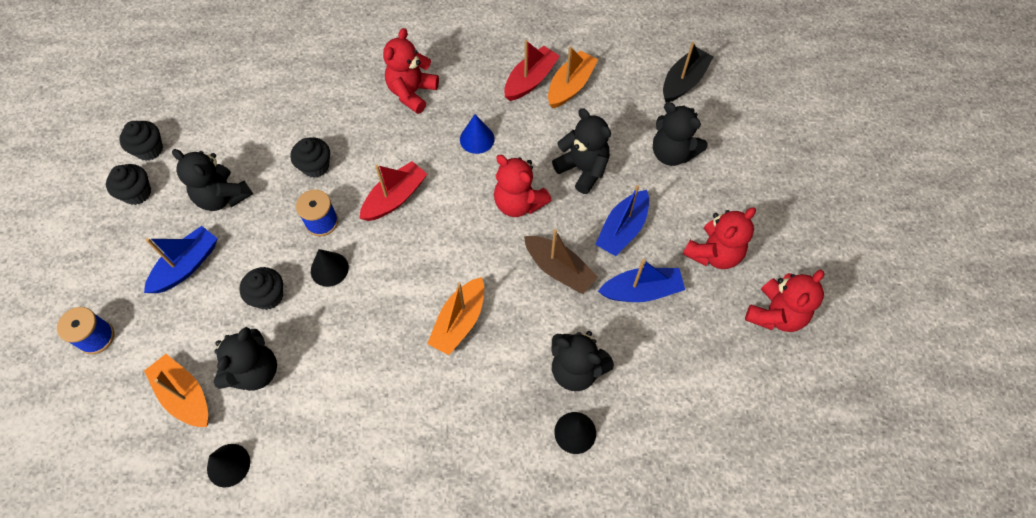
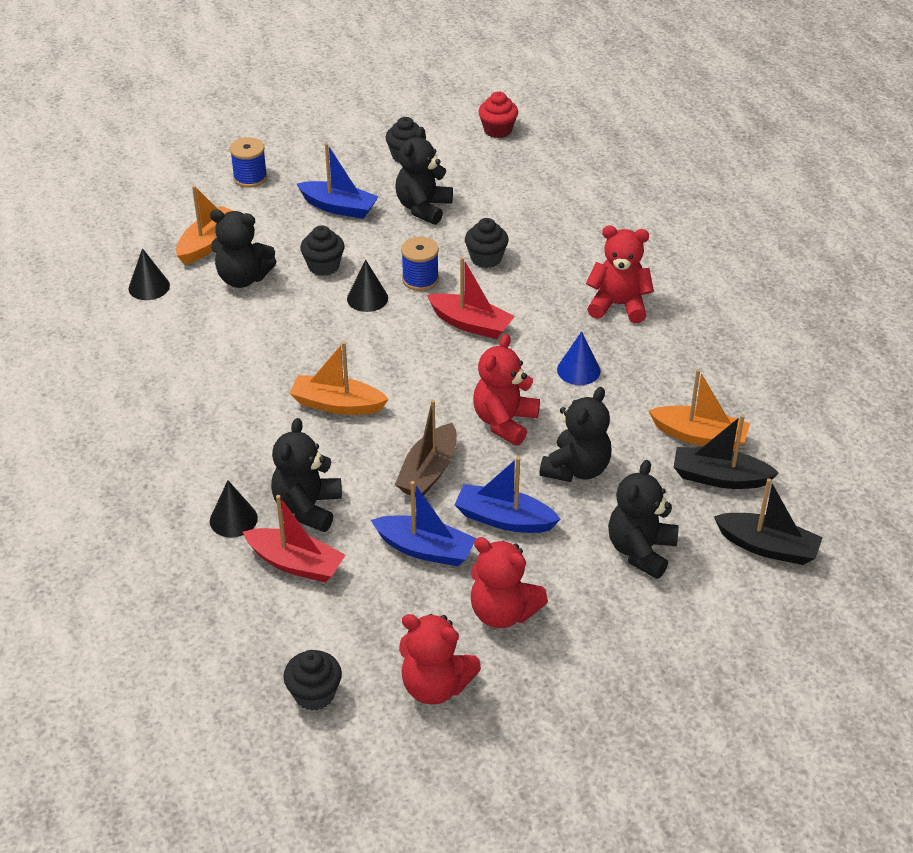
camera: 75 degrees right, 20 degrees down
black cupcake [119,121,163,161] -> black cupcake moved to [283,650,342,711]
red boat [504,40,560,101] -> red boat moved to [243,495,346,582]
blue boat [598,259,685,302] -> blue boat turned 45 degrees counterclockwise [371,481,476,566]
none -> red cupcake [478,91,518,138]
none -> black boat [674,414,779,489]

